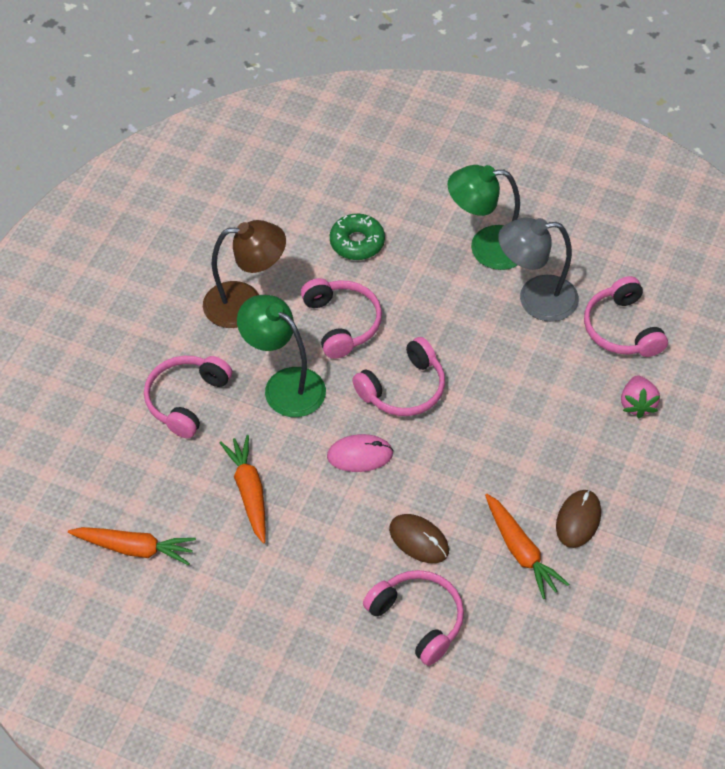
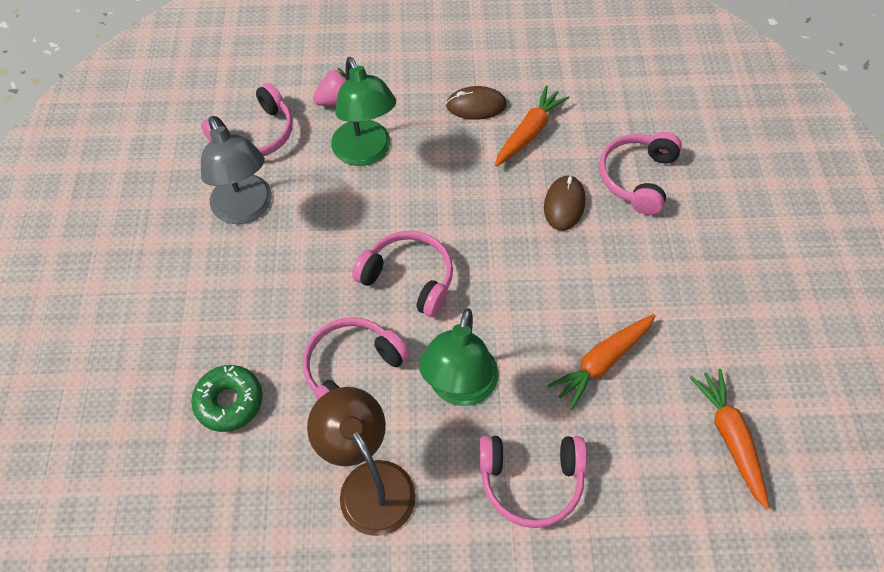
camera: 115 degrees left, 5 degrees up
pink mouse [327,434,393,472] -> none
green lamp [448,165,520,270] -> green lamp moved to [331,57,396,166]

